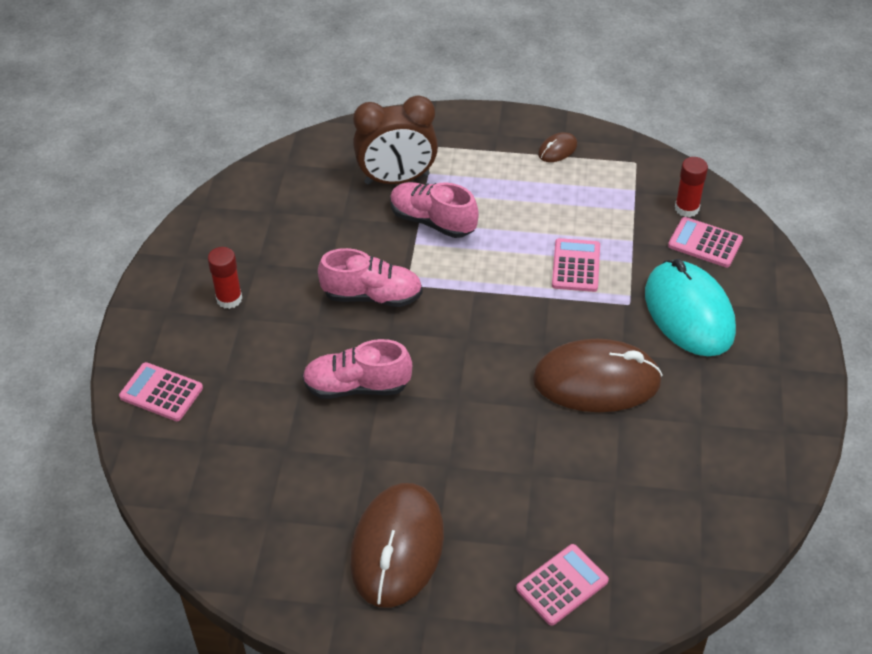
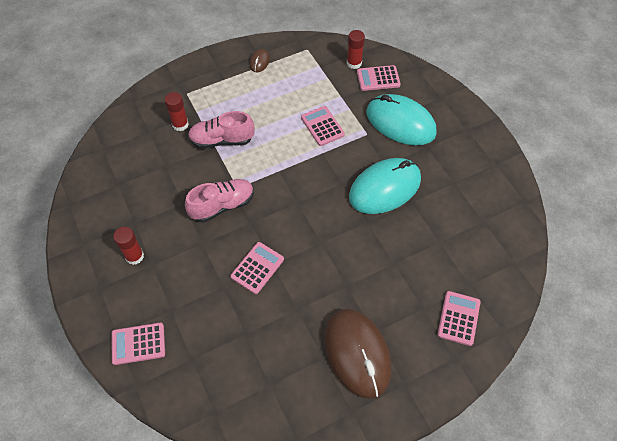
camera: 35 degrees left, 10 degrees up
pink shoe [302,339,412,399] -> pink calculator [230,242,284,294]
brown clock [353,95,438,185] -> red glue stick [164,92,189,131]
brown mouse [533,339,663,412] -> turquoise mouse [349,158,421,214]

